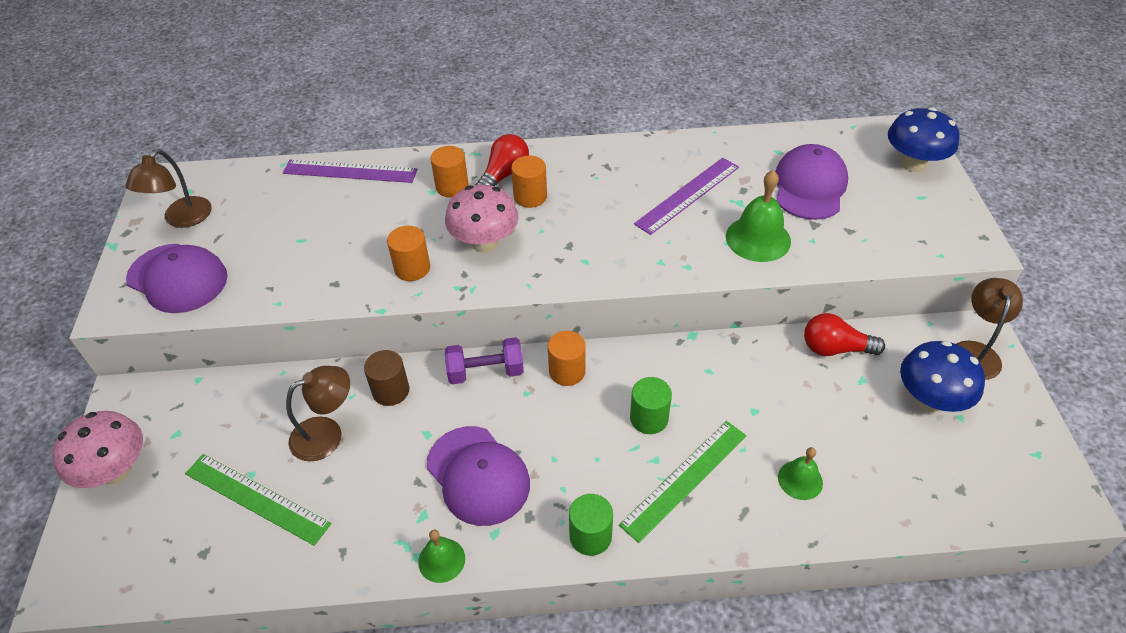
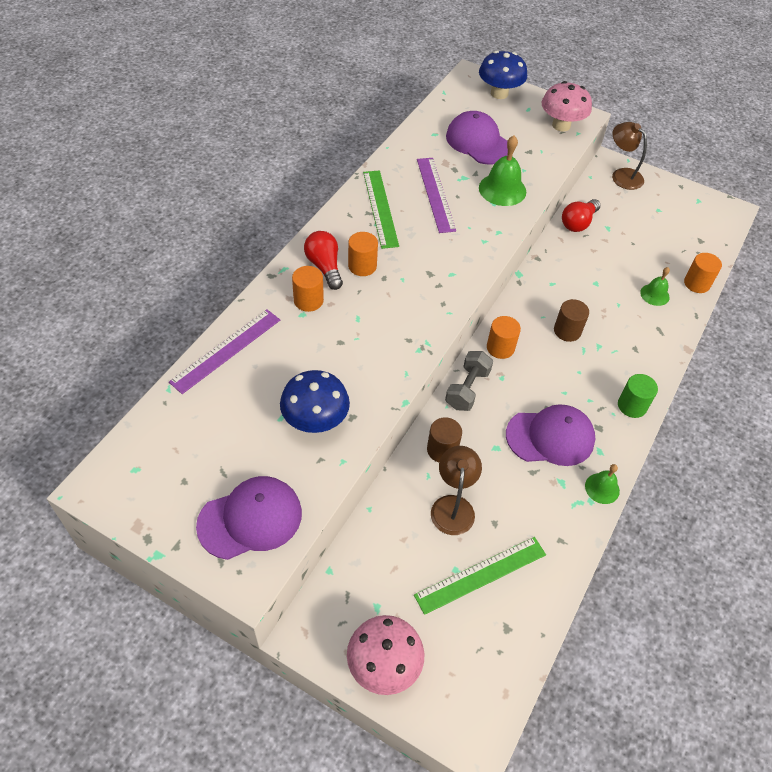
camera: 60 degrees left, 5 degrees up
brown lamp [126,149,212,228] -> none
orange cylinder [387,226,430,281] -> orange cylinder moved to [684,253,722,293]
pink mushroom [445,185,519,252] -> pink mushroom moved to [542,81,592,132]
purple dumbbell [445,337,524,385] -> grey dumbbell [445,351,493,411]
green ruler [619,421,746,543] -> green ruler moved to [363,170,399,249]
green cylinder [630,377,672,434] -> brown cylinder [554,299,589,342]
blue mushroom [900,341,985,412] -> blue mushroom moved to [280,370,350,433]

